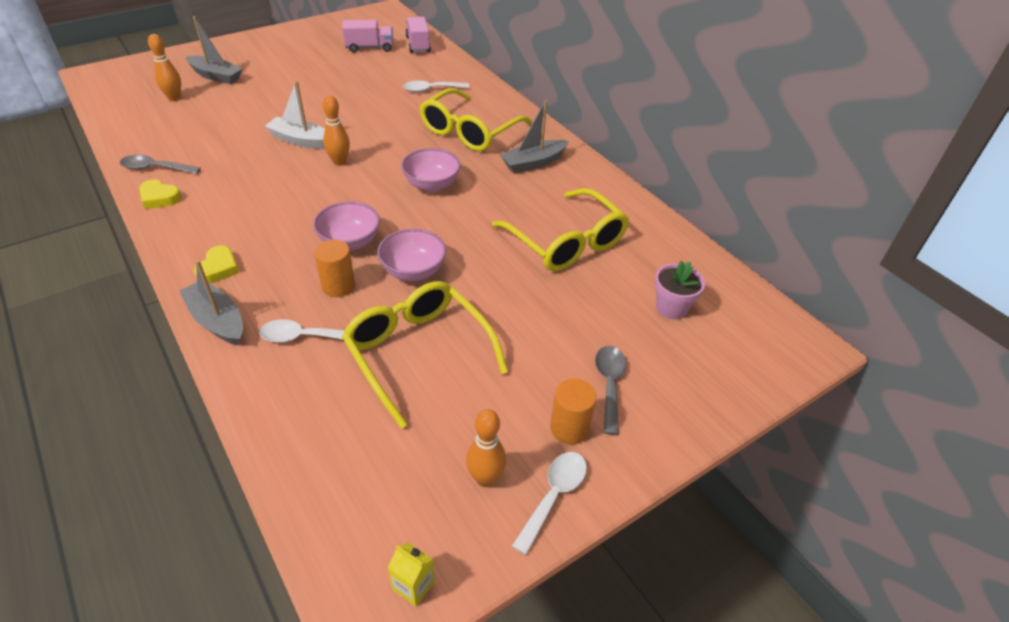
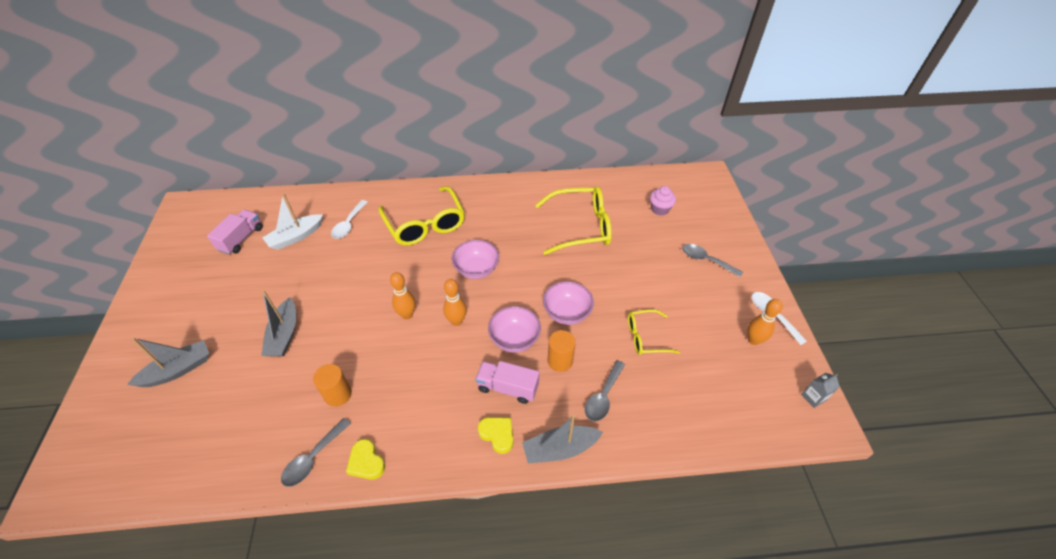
camera: 60 degrees left, 5 degrees up
yellow heart [139,179,182,209] -> yellow heart turned 90 degrees clockwise [346,439,385,480]
orange bowling pin [148,34,181,101] -> orange bowling pin moved to [443,279,467,326]
white spoon [259,319,345,343] -> grey spoon [585,360,625,421]
white boat [265,81,325,149] -> white boat moved to [262,194,323,250]
yellow glasses [342,281,508,429] -> yellow glasses [628,309,680,355], size x0.56
yellow carton [388,542,435,607] -> grey carton [801,373,840,408]
pink truck [405,17,431,53] -> pink truck moved to [476,361,540,404]
grey boat [500,100,569,173] -> grey boat moved to [261,290,296,356]
orange cylinder [550,378,597,445] -> orange cylinder moved to [313,364,352,407]
pink flower pot [655,261,705,319] -> pink cupcake [650,186,676,215]

